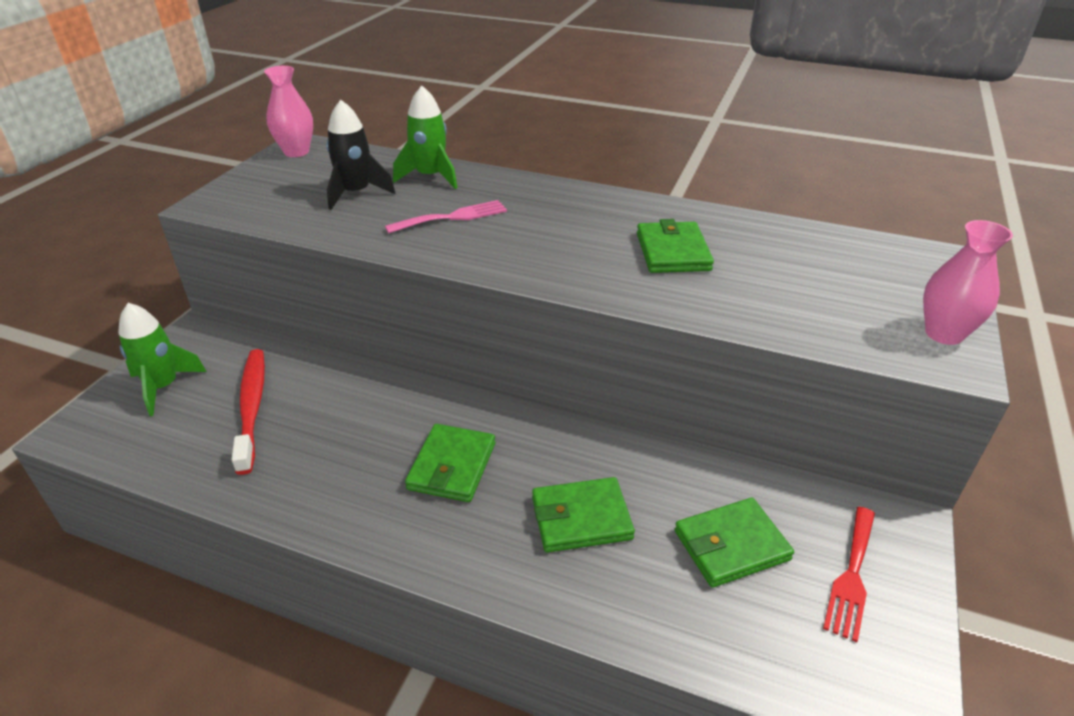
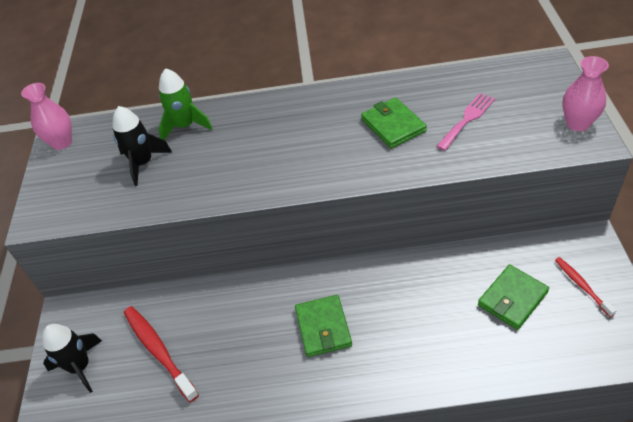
camera: 20 degrees left, 10 degrees up
green rocket [118,303,207,416] -> black rocket [42,324,102,393]
pink fork [385,200,507,233] -> pink fork moved to [436,93,495,151]
green wallet [532,477,635,553] -> none
red fork [823,507,875,642] -> red toothbrush [555,257,617,317]

